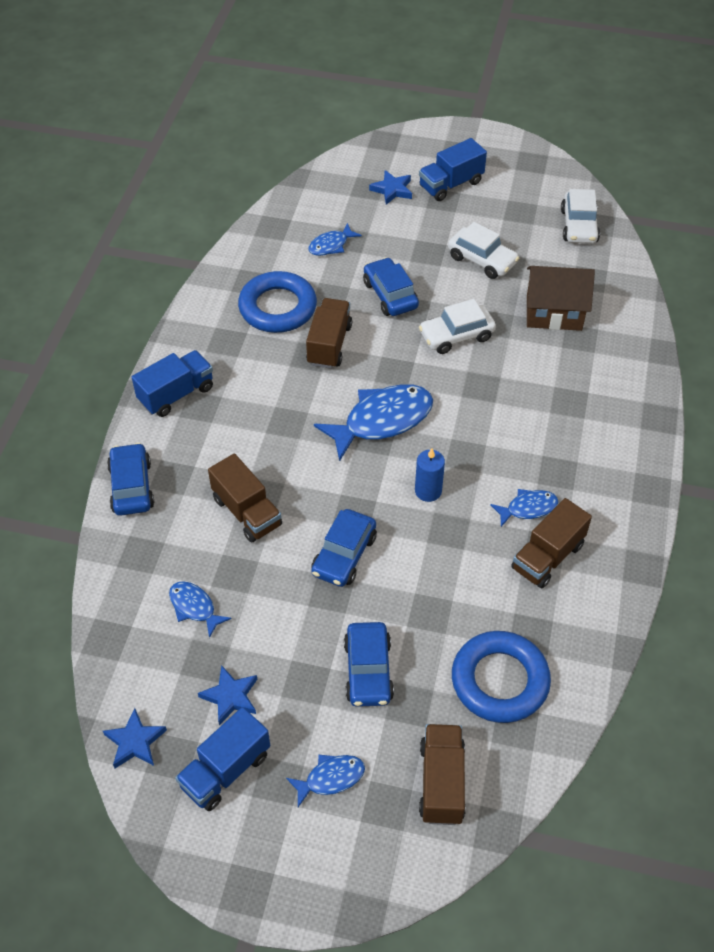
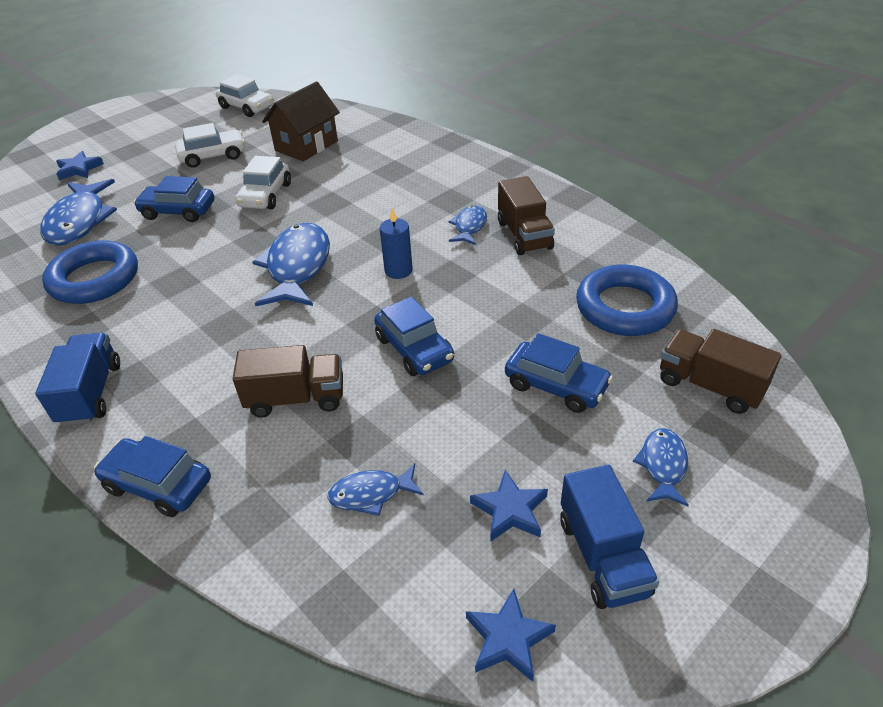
camera: 55 degrees left, 10 degrees down
brown truck [306,298,352,369] -> none
blue fish [308,223,362,256] -> blue fish [40,179,117,246], size x1.91
blue truck [419,138,487,201] -> none

